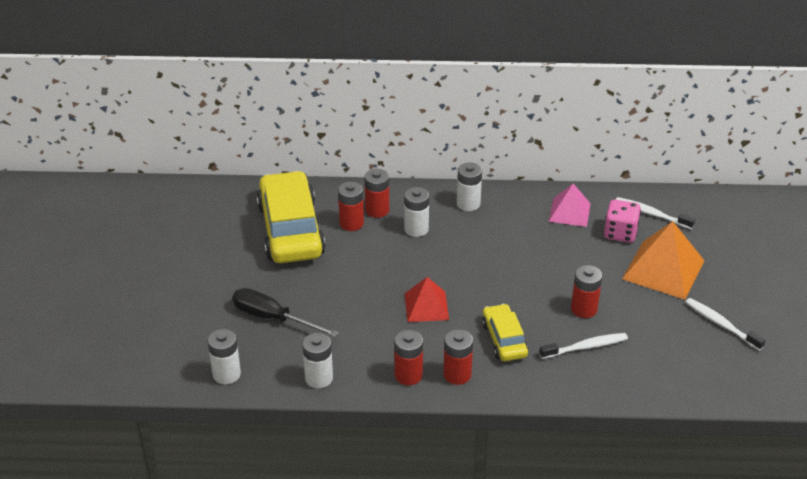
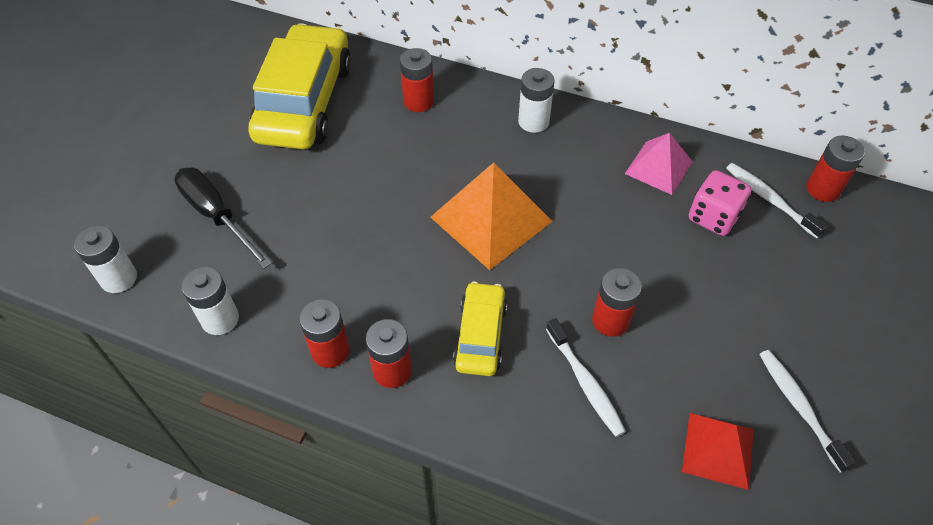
camera: 20 degrees right, 15 degrees up
red battery [338,182,364,231] -> red battery moved to [806,136,865,202]
white battery [404,187,429,237] -> none
red pyramid [405,277,449,322] -> red pyramid moved to [682,413,754,490]
white toothbrush [539,333,628,359] -> white toothbrush turned 60 degrees clockwise [546,318,626,437]
orange pyramid [622,221,704,300] -> orange pyramid moved to [430,162,553,270]

